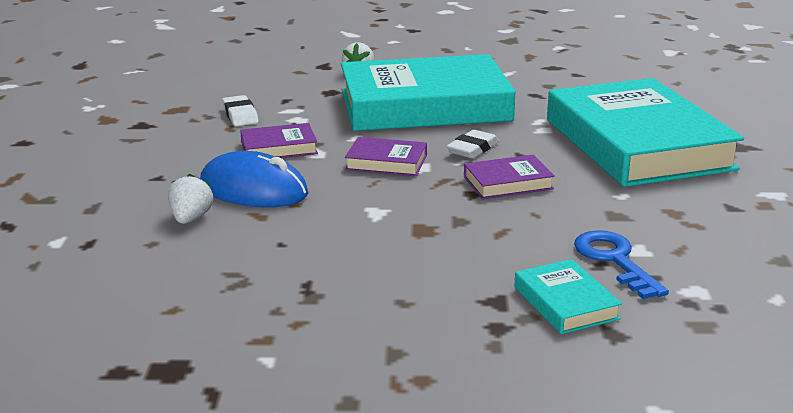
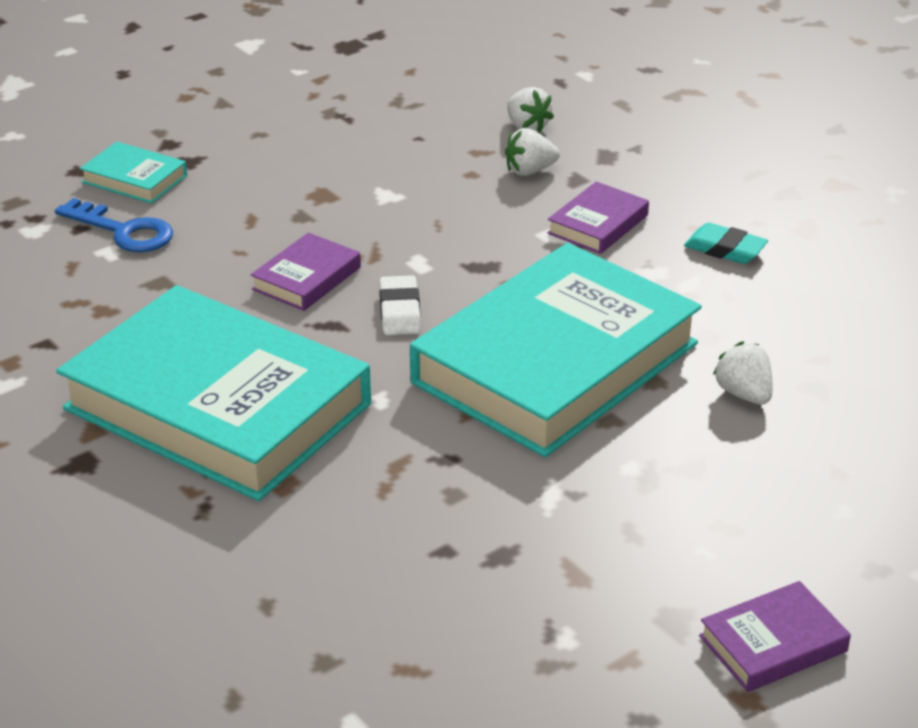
camera: 140 degrees right, 10 degrees up
blue mouse [200,151,308,207] -> white strawberry [505,128,560,176]
white eraser [222,95,258,126] -> turquoise eraser [684,223,768,264]
purple book [345,137,427,176] -> purple book moved to [699,581,851,692]

